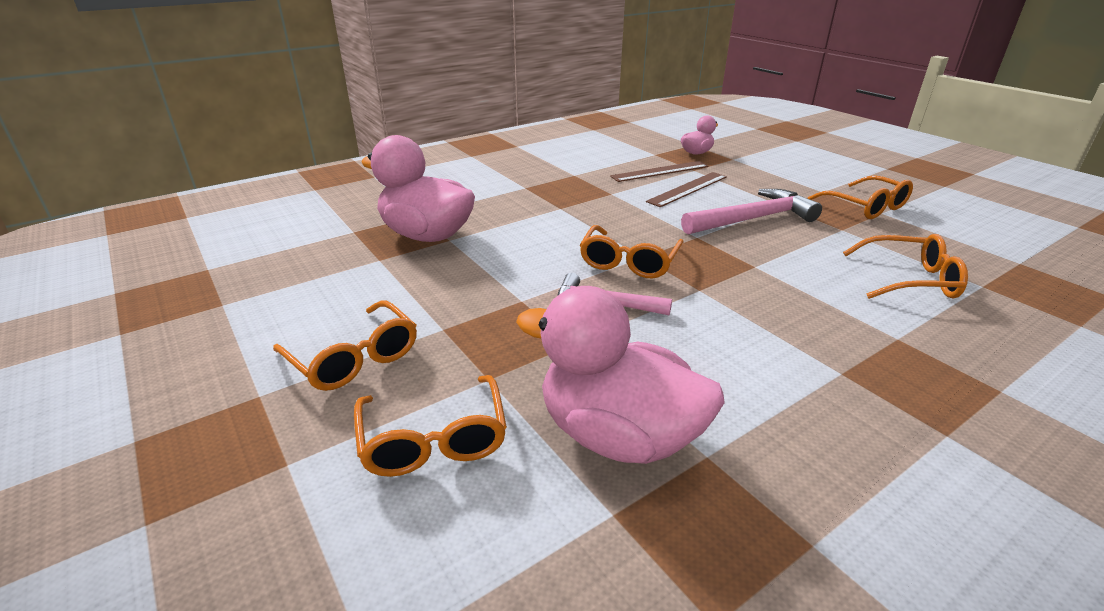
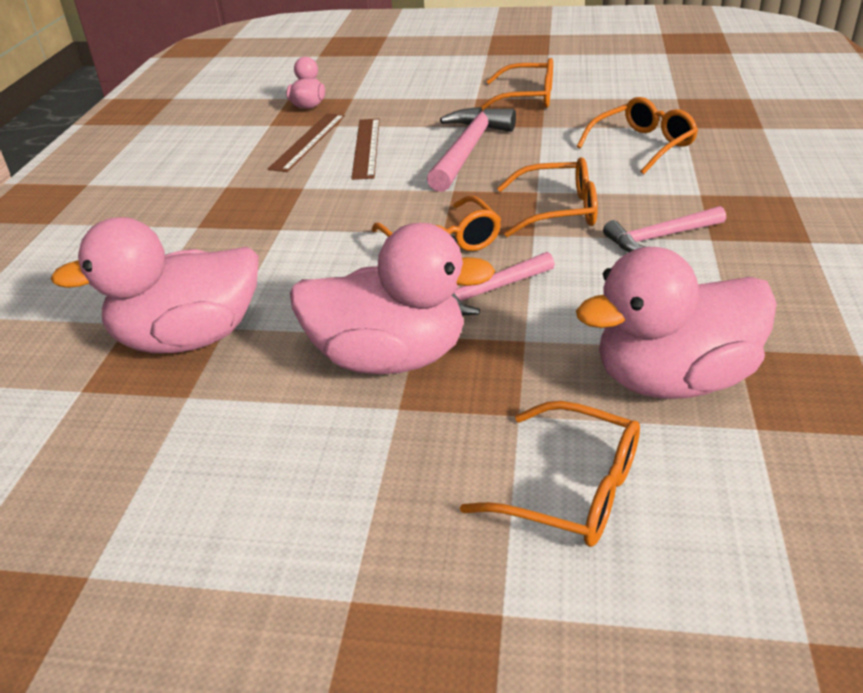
camera: 45 degrees left, 5 degrees up
orange glasses [273,300,417,391] -> orange glasses moved to [497,157,598,237]
none -> pink duck [290,223,495,374]
none -> pink hammer [603,206,726,252]

